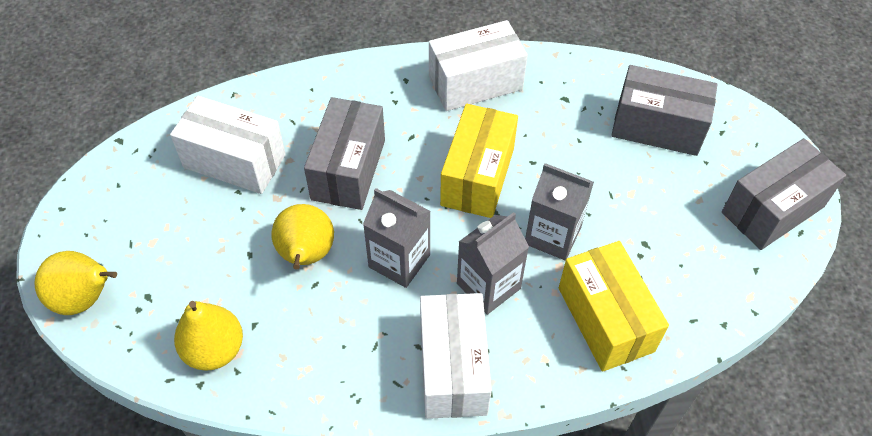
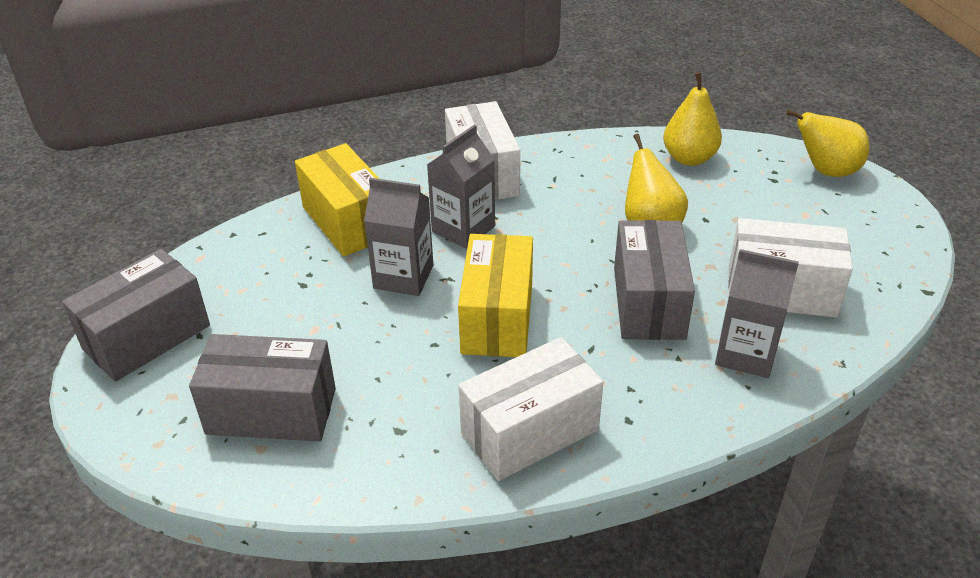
camera: 170 degrees right, 15 degrees down
grey carton [363,188,431,288] -> grey carton moved to [715,249,799,378]

